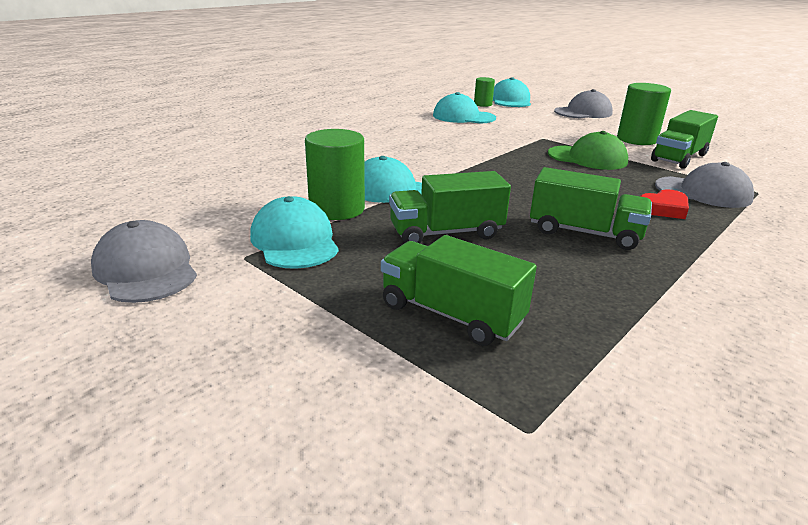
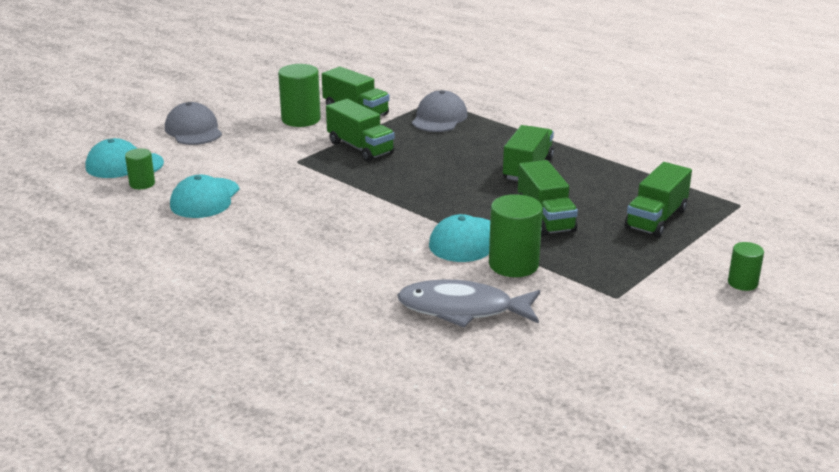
camera: 90 degrees left, 0 degrees up
grey cap [91,220,197,303] -> none
turquoise cap [250,196,339,269] -> none
green cap [548,131,628,170] -> green truck [326,99,395,162]
red heart [640,189,689,219] -> none
none -> grey fish [397,279,540,328]
none -> green cylinder [728,242,764,291]

